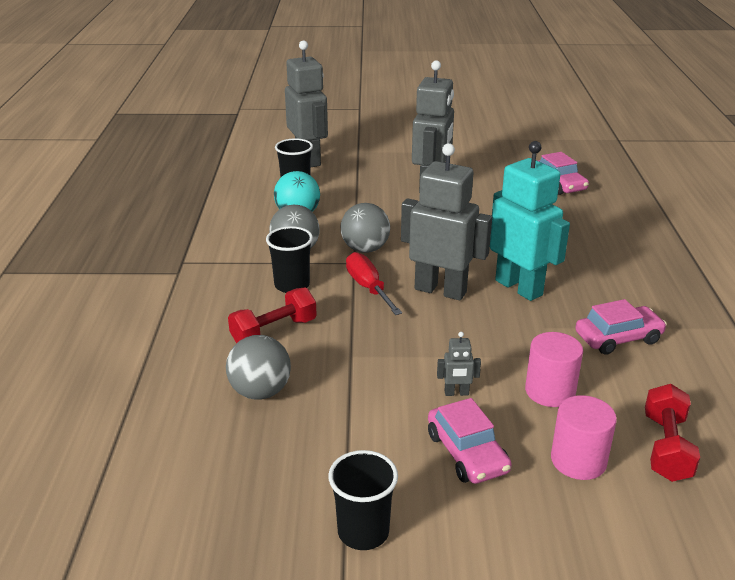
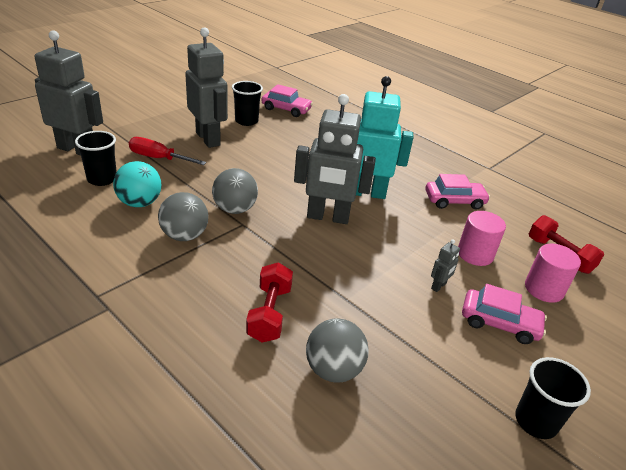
camera: 50 degrees left, 5 degrees up
black cup [266,226,313,293] -> black cup moved to [232,81,263,126]
red screwdriver [346,252,402,315] -> red screwdriver moved to [129,137,206,165]
grey robot [401,143,492,301] -> grey robot turned 150 degrees counterclockwise [294,94,376,224]
pink car [575,299,667,355] -> pink car turned 60 degrees clockwise [425,174,490,209]

